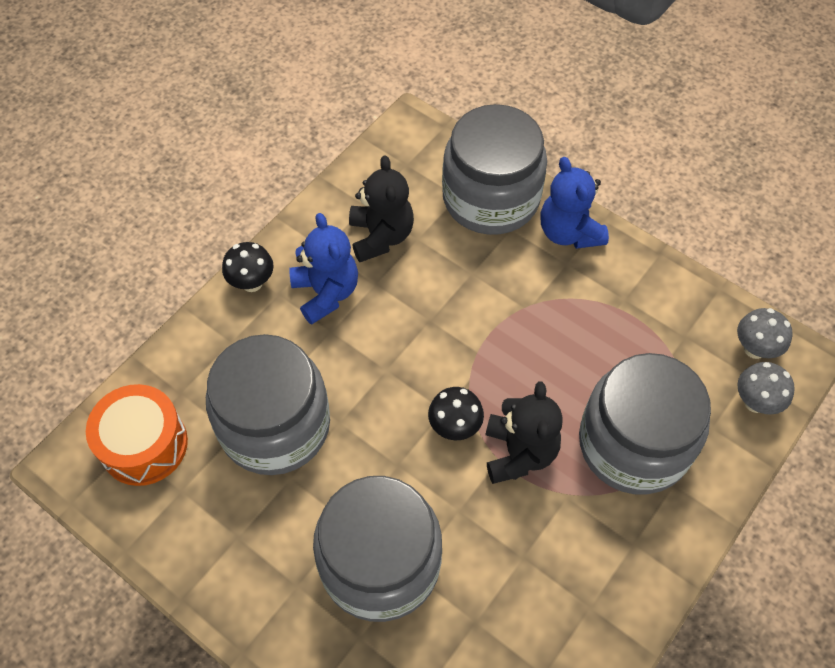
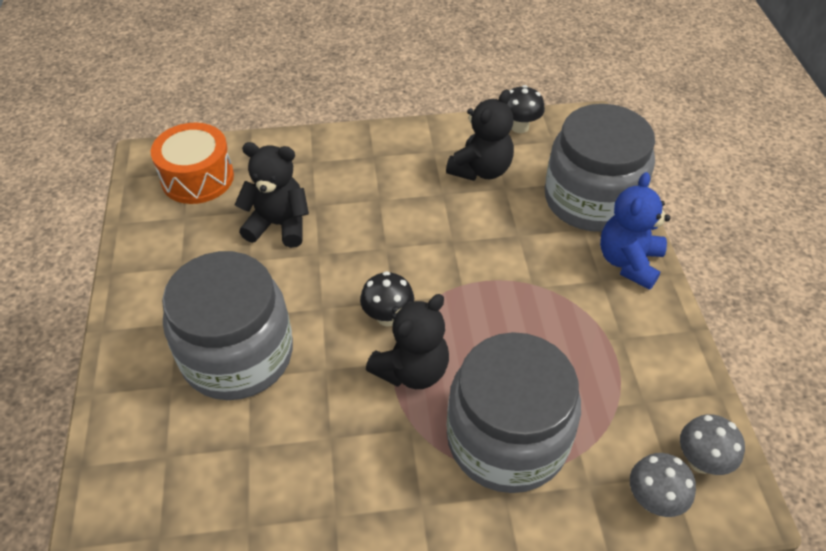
camera: 45 degrees right, 10 degrees down
grey jar [206,334,330,475] -> black teddy bear [235,142,309,248]
black mushroom [222,242,274,292] -> black mushroom moved to [507,85,545,133]
blue teddy bear [289,213,358,325] -> none

